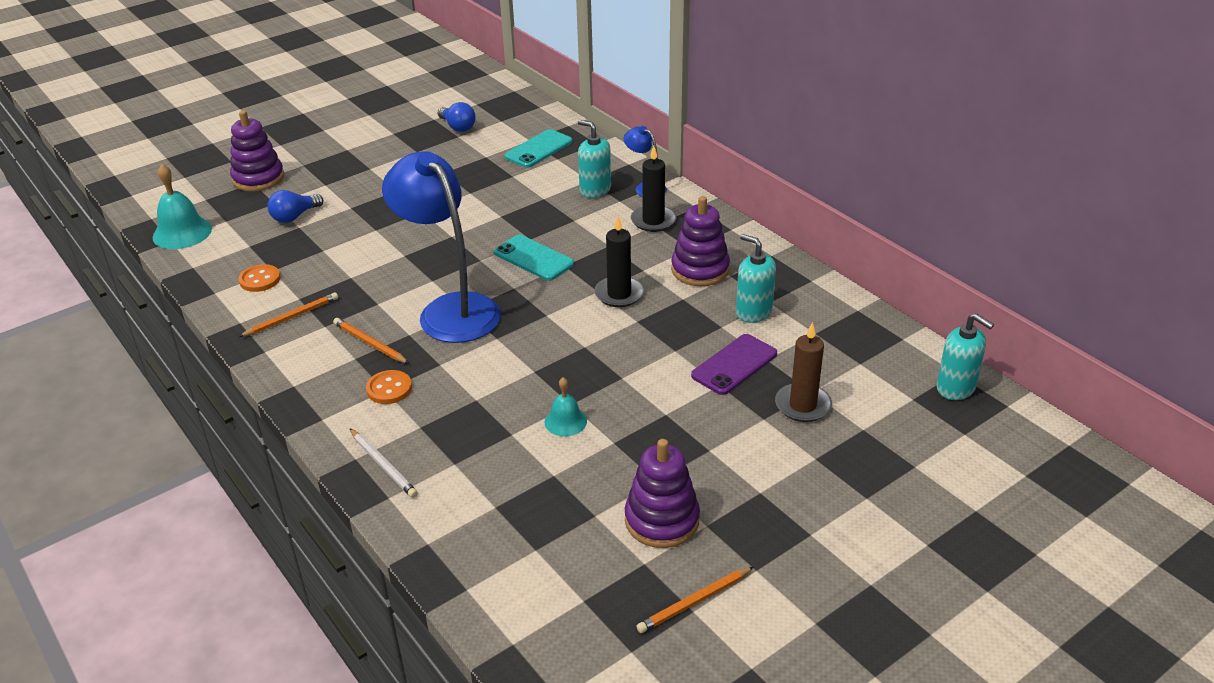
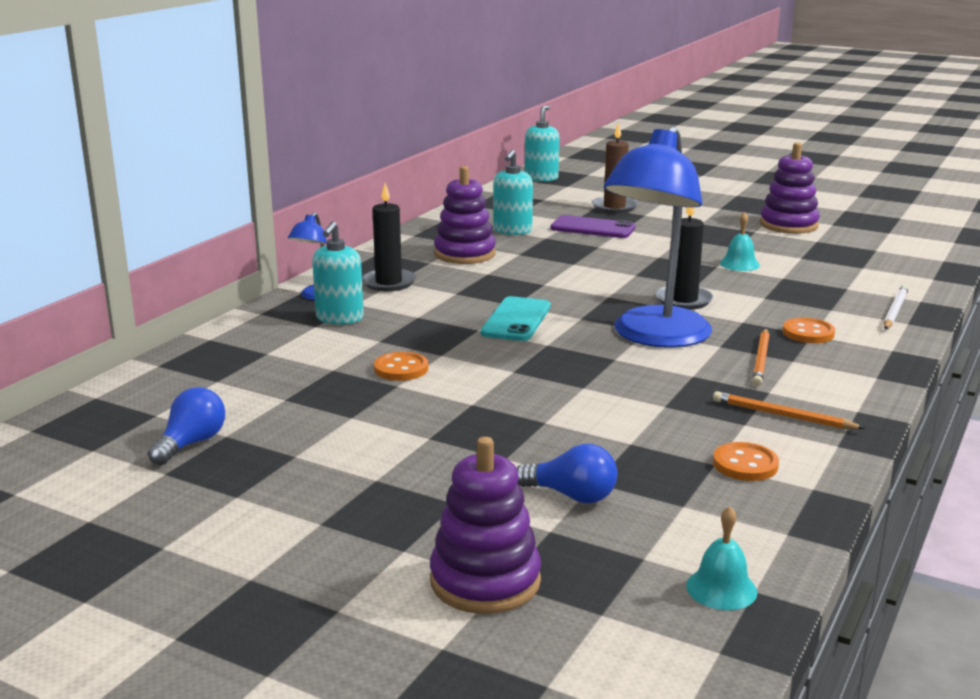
camera: 115 degrees left, 15 degrees down
turquoise bell [153,164,212,249] -> turquoise bell [686,506,757,610], size x0.60
turquoise phone [504,129,572,168] -> none
black candle [594,216,644,307] -> black candle moved to [655,207,713,310]
orange pencil [636,567,754,633] -> none
none -> orange button [374,352,429,381]

